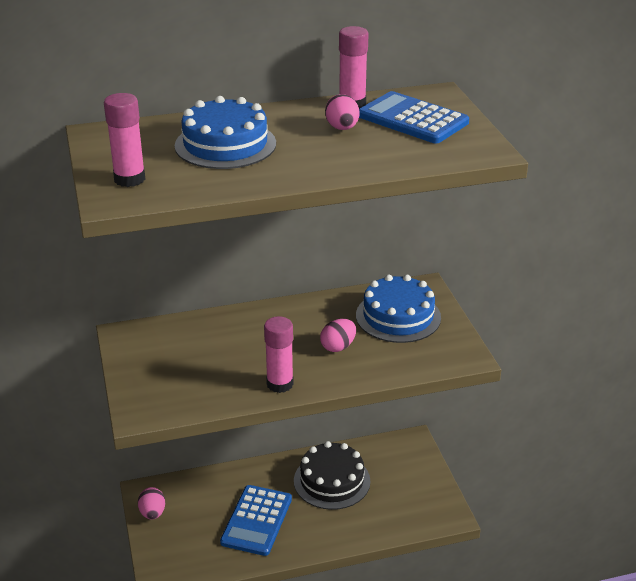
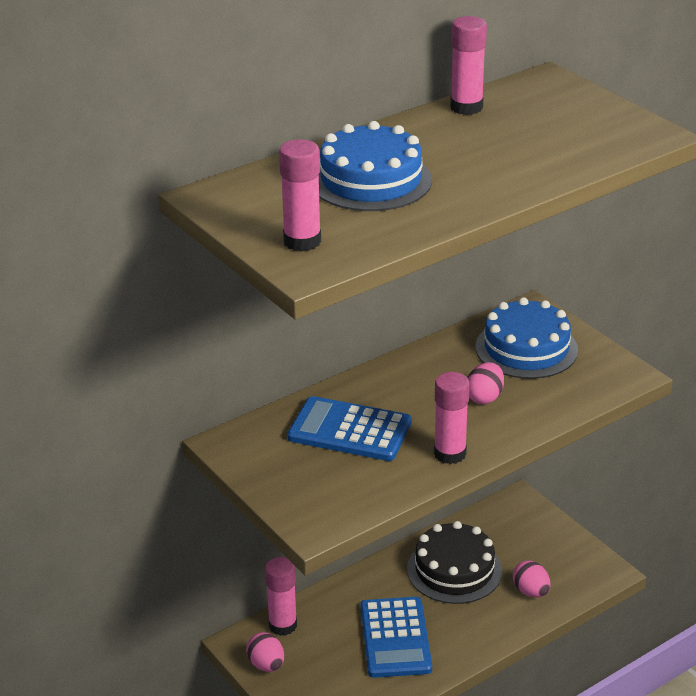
camera: 20 degrees left, 0 degrees up
pink egg [325,94,359,130] -> pink egg moved to [513,561,551,597]
blue calculator [359,91,469,143] -> blue calculator moved to [287,396,411,461]
none -> pink glue stick [265,557,297,636]

